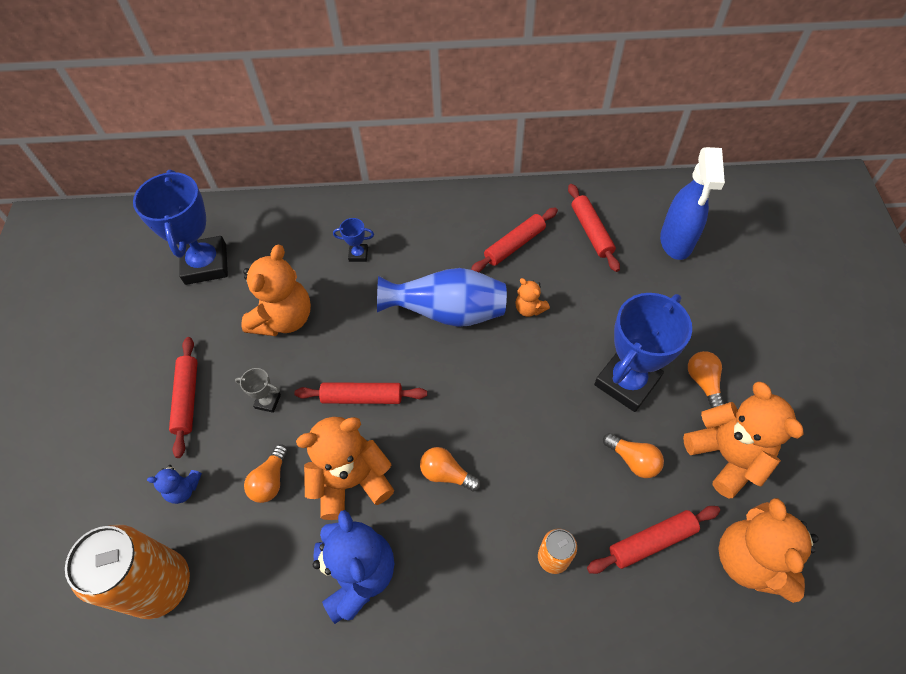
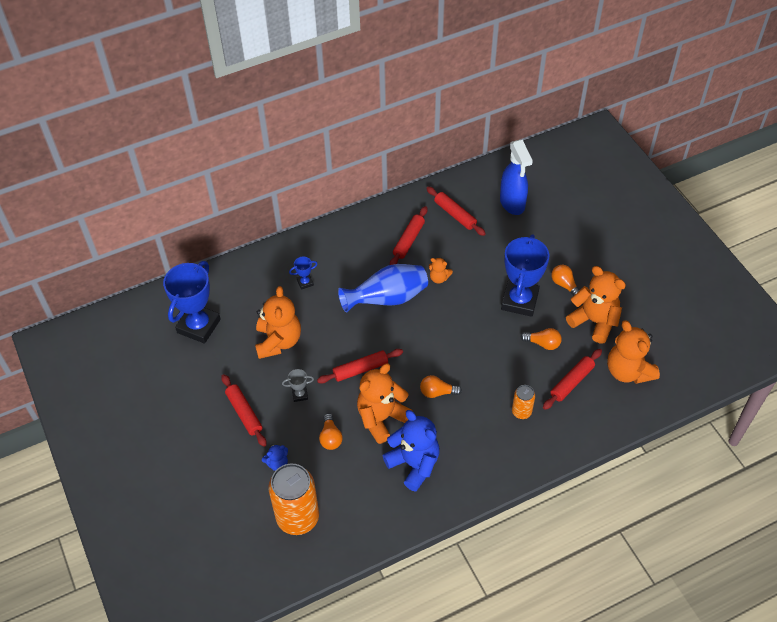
camera: 25 degrees left, 5 degrees down
blue trophy [133,170,228,285] -> blue trophy turned 60 degrees clockwise [163,261,221,344]

